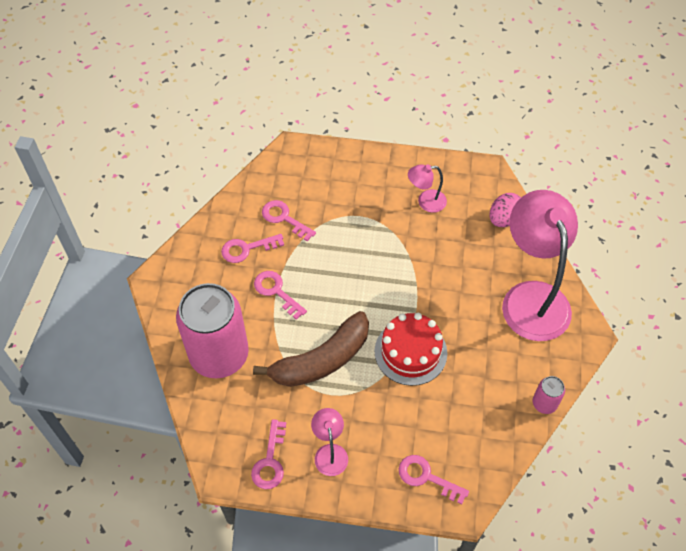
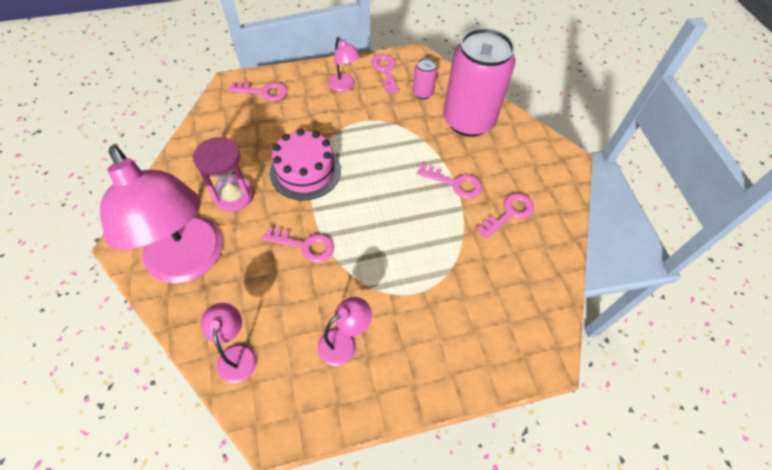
camera: 155 degrees right, 0 degrees up
brown banana [253,311,369,387] -> none
pink key [262,200,316,241] -> pink key moved to [262,227,334,263]
red cake [375,313,447,386] -> pink cake [270,129,341,200]
pink egg [490,193,521,227] -> pink lamp [201,303,257,383]
pink can [533,376,565,414] -> pink can moved to [413,58,437,99]
none -> pink hourglass [193,137,254,212]

